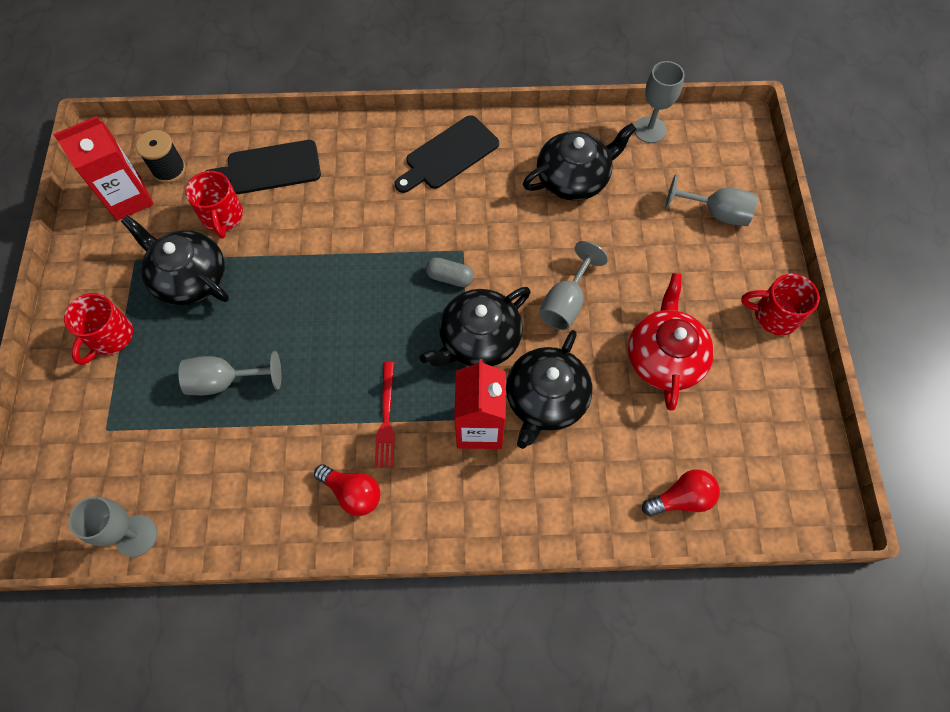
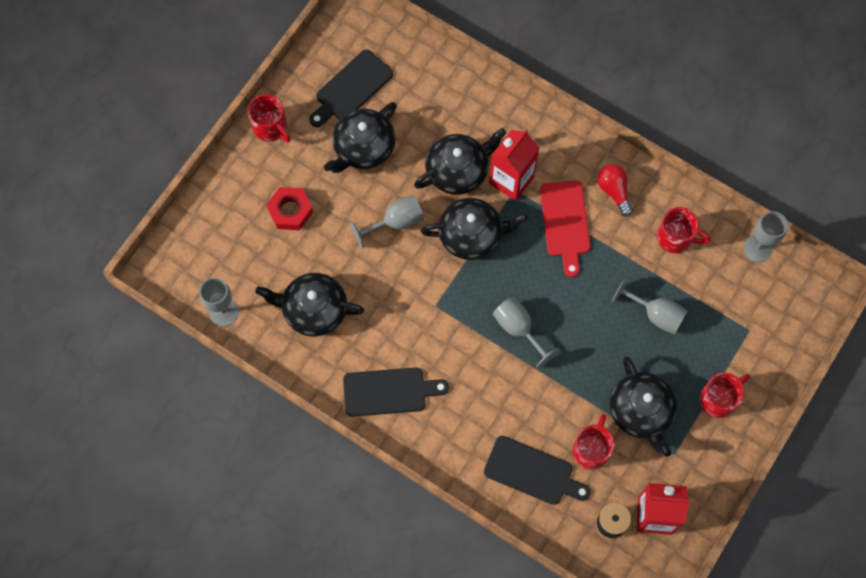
camera: 145 degrees left, 5 degrees up
red fork [375,362,395,467] -> red cutting board [540,181,590,277]
grey capsule [426,257,474,287] -> none
red teapot [628,273,714,411] -> black teapot [324,102,397,173]
red light bulb [642,469,720,516] -> none
grey goblet [665,174,758,226] -> grey goblet moved to [493,297,560,369]
none -> red nut [266,187,313,230]
none -> black cutting board [309,49,393,127]
none -> red mug [657,207,711,253]

